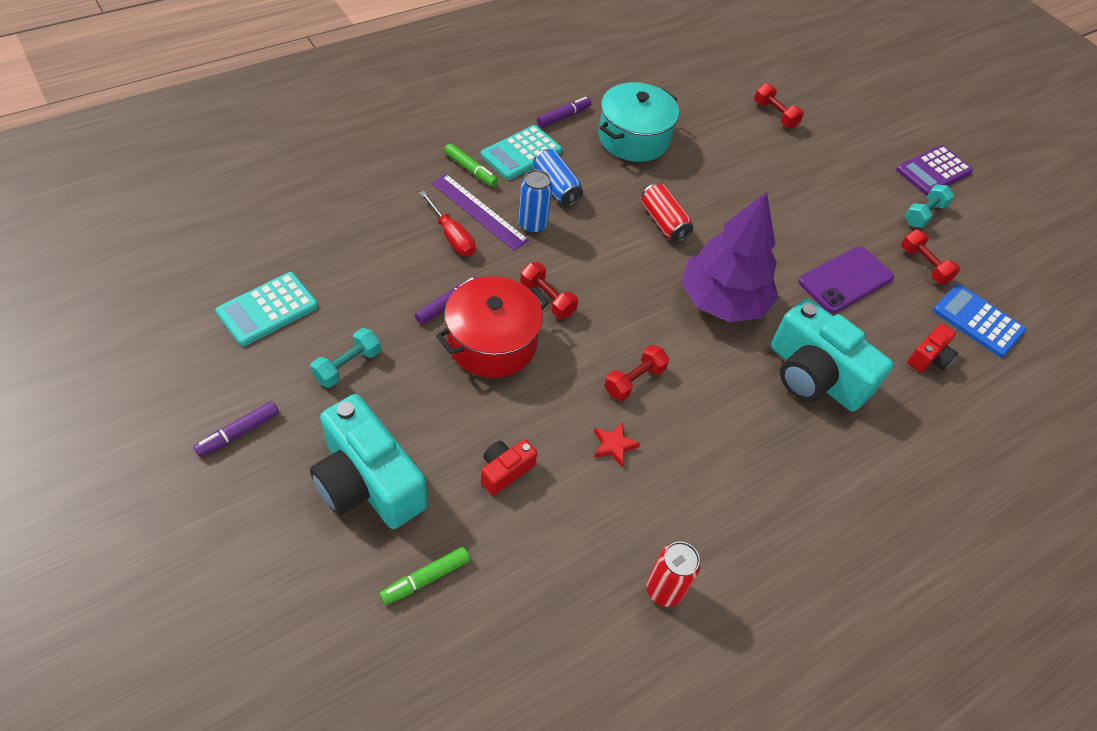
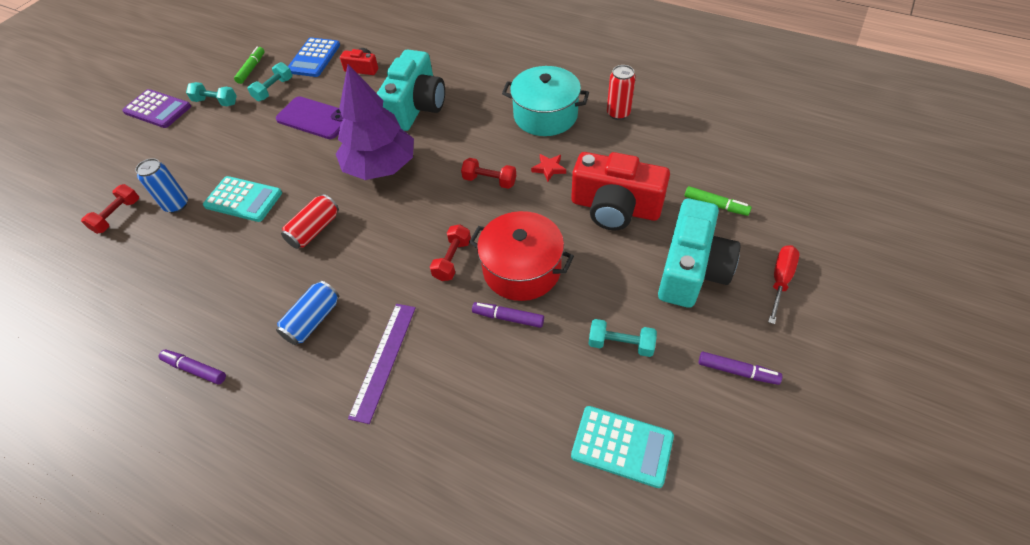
camera: 110 degrees left, 0 degrees up
red screwdriver [419,191,475,256] -> red screwdriver moved to [768,245,800,324]
green marker [444,144,498,187] -> green marker moved to [234,47,265,84]
turquoise calculator [481,125,562,180] -> turquoise calculator moved to [203,176,282,222]
red camera [481,439,537,495] -> red camera [571,152,670,231], size x2.11
blue can [518,170,552,234] -> blue can moved to [135,158,188,213]
turquoise pot [598,82,679,162] -> turquoise pot moved to [502,66,589,136]
red dumbbell [901,230,960,284] -> turquoise dumbbell [248,62,292,101]

